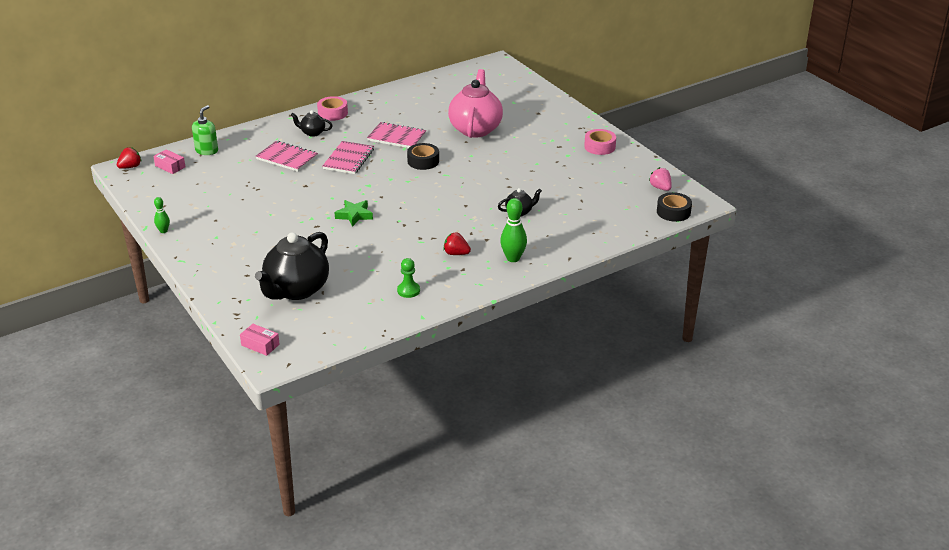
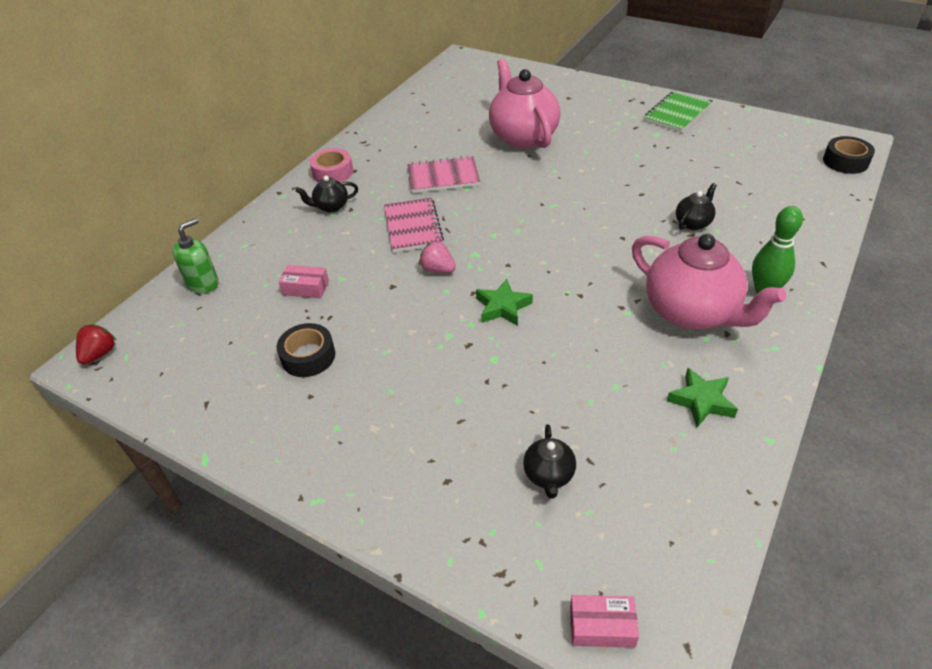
camera: 25 degrees left, 10 degrees up
pink box [153,149,185,174] -> pink box moved to [279,265,329,298]
green bowling pin [154,197,170,233] -> none
green soap dispenser [192,105,218,155] -> green soap dispenser turned 45 degrees clockwise [172,218,219,294]
black teapot [255,232,329,300] -> black teapot [523,424,576,499], size x0.46
pink notebook [256,141,318,172] -> none
green pawn [397,258,420,298] -> green star [667,368,738,427]
black tape [407,143,439,170] -> black tape moved to [276,323,335,377]
red strawberry [444,232,471,255] -> pink teapot [632,234,786,330]
pink tape [584,129,616,155] -> green notebook [644,91,711,133]
pink strawberry [649,167,672,191] -> pink strawberry moved to [419,240,456,273]

